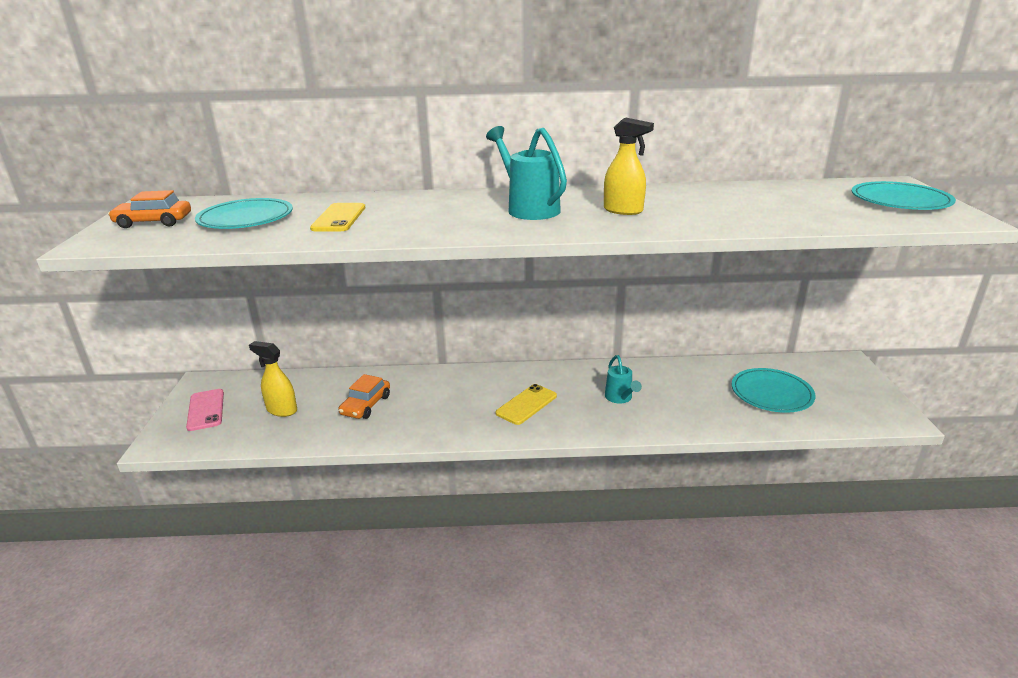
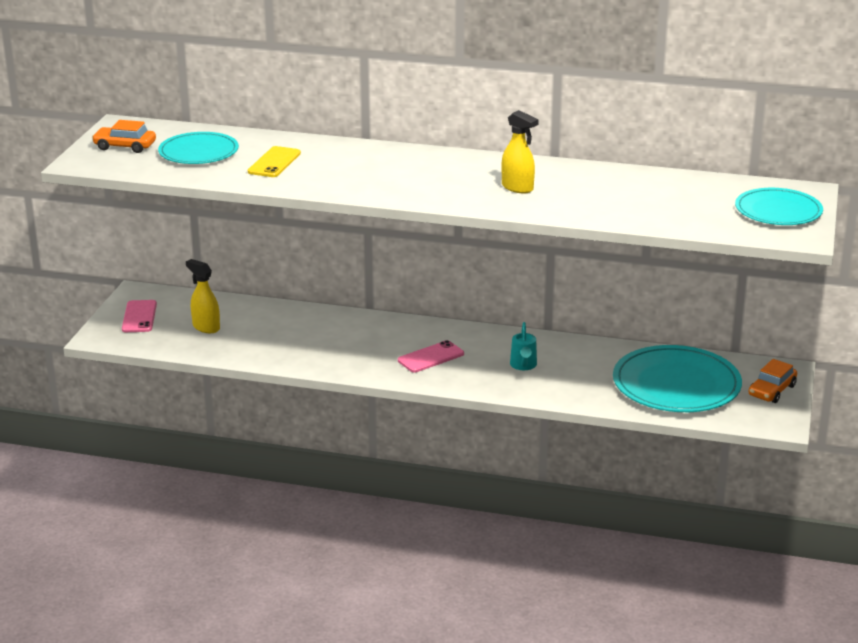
camera: 15 degrees right, 0 degrees up
orange car [339,374,390,419] -> orange car moved to [749,359,797,403]
turquoise watering can [486,126,567,220] -> none
yellow phone [496,384,557,425] -> pink phone [398,340,464,372]
turquoise plate [732,368,816,413] -> turquoise plate [613,345,742,412], size x1.59

